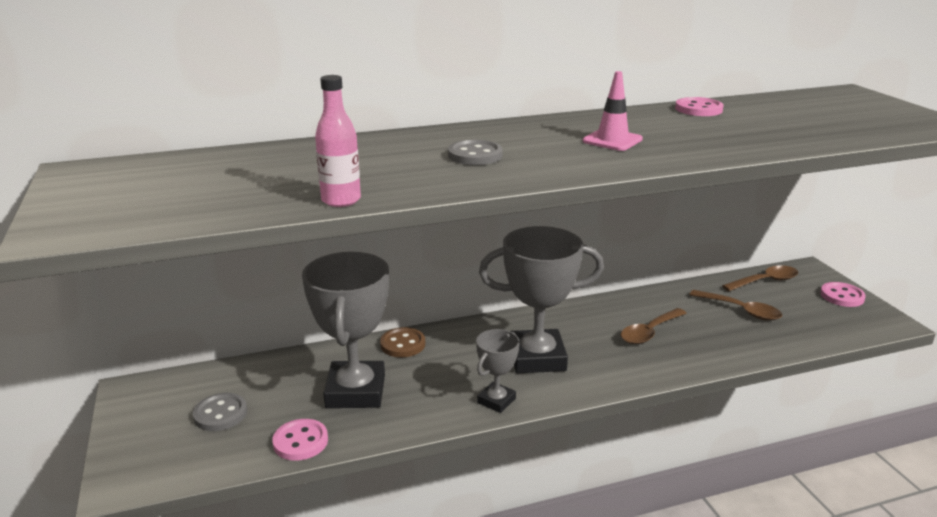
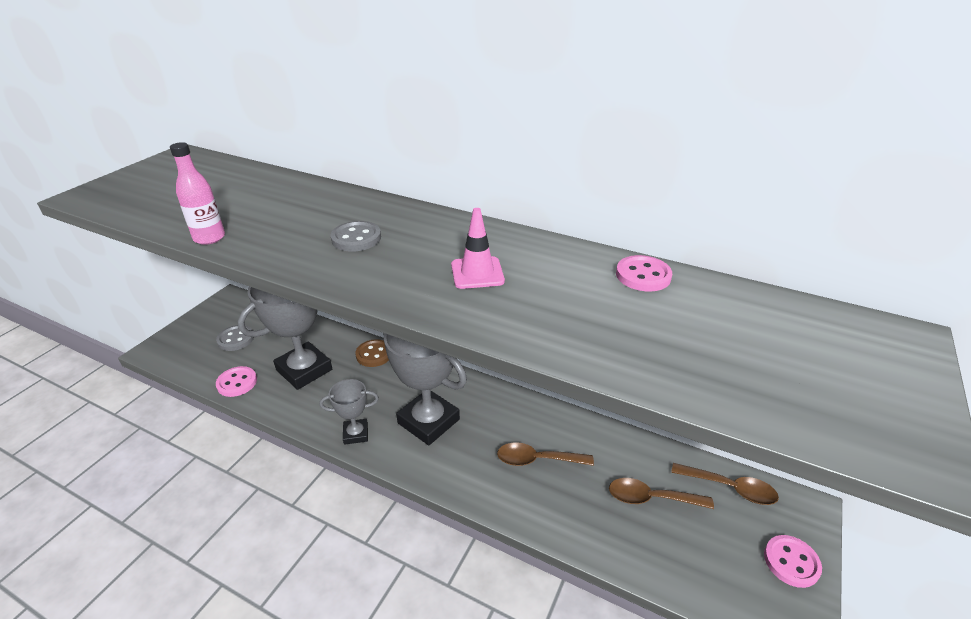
camera: 45 degrees right, 10 degrees up
brown spoon [689,290,782,320] -> brown spoon turned 105 degrees clockwise [609,478,714,509]

